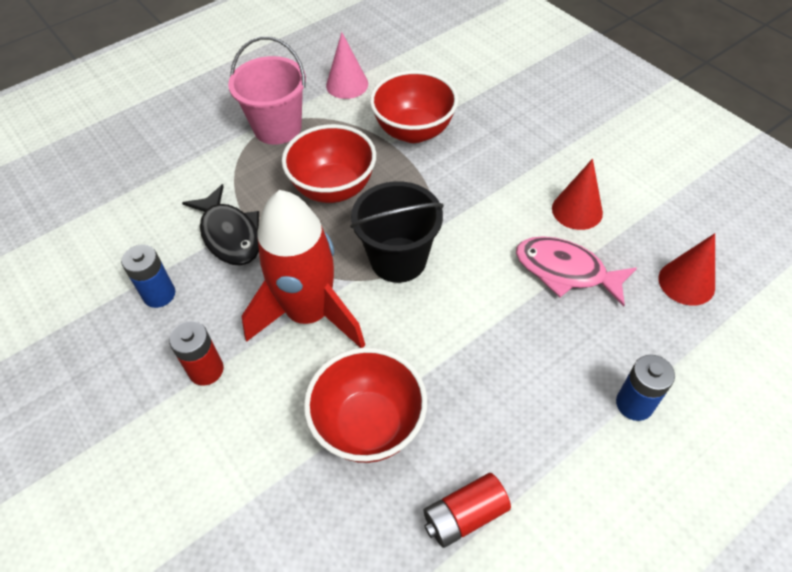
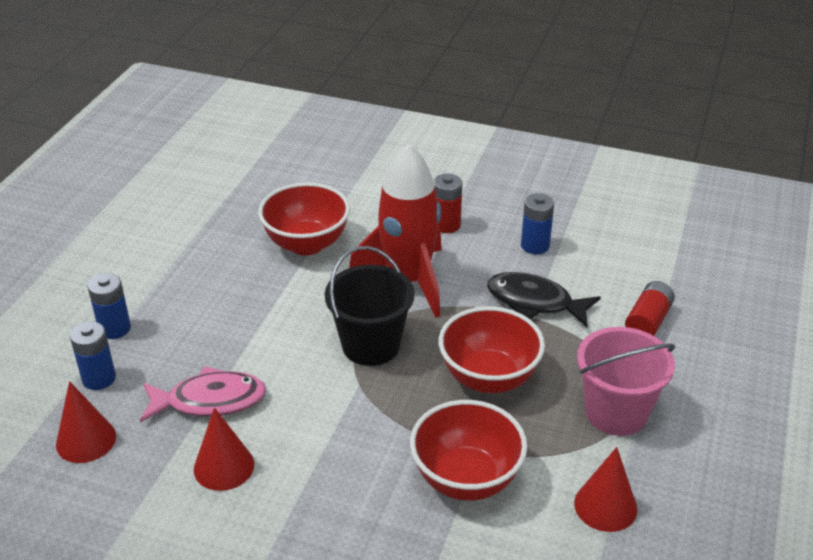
camera: 145 degrees right, 15 degrees down
pink cone [326,32,368,99] -> red cone [574,447,637,532]
red battery [424,473,511,548] -> red battery moved to [625,281,675,336]
none -> blue battery [70,321,116,390]

